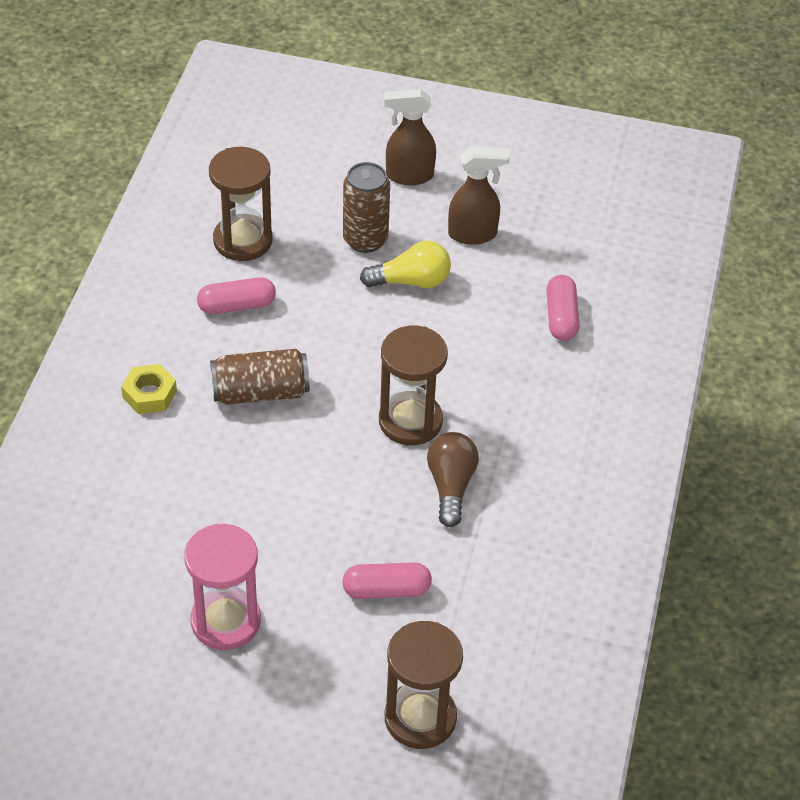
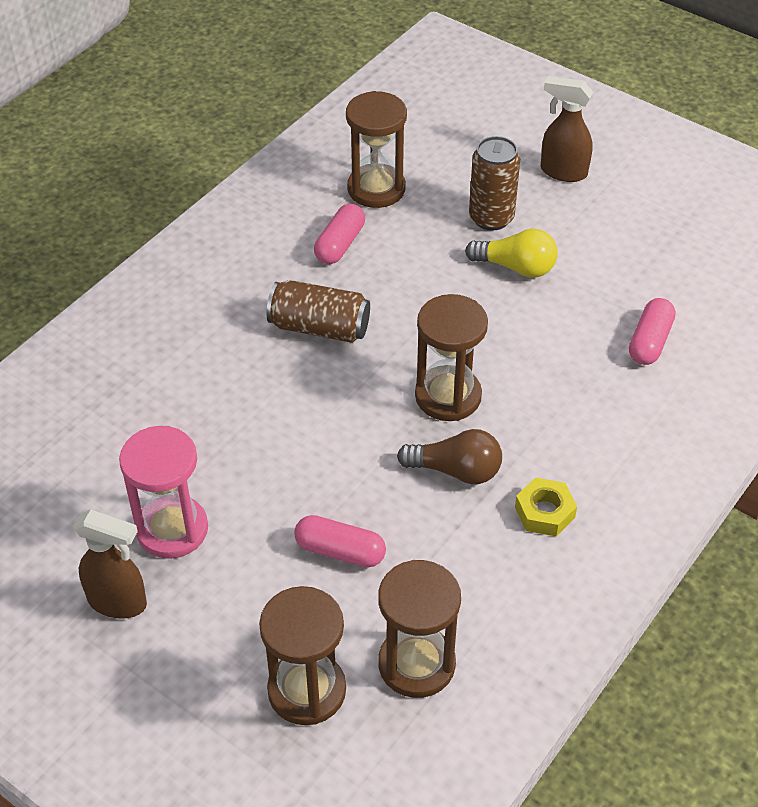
camera: 25 degrees right, 0 degrees up
yellow nut [121,364,177,414] -> yellow nut moved to [515,477,577,536]
pink capsule [197,277,276,314] -> pink capsule turned 75 degrees counterclockwise [314,204,365,264]
brown light bulb [427,432,479,527] -> brown light bulb turned 75 degrees clockwise [397,429,502,484]
brown spray bottle [448,147,510,245] -> brown spray bottle moved to [73,509,147,619]
none -> brown hourglass [378,560,461,698]

